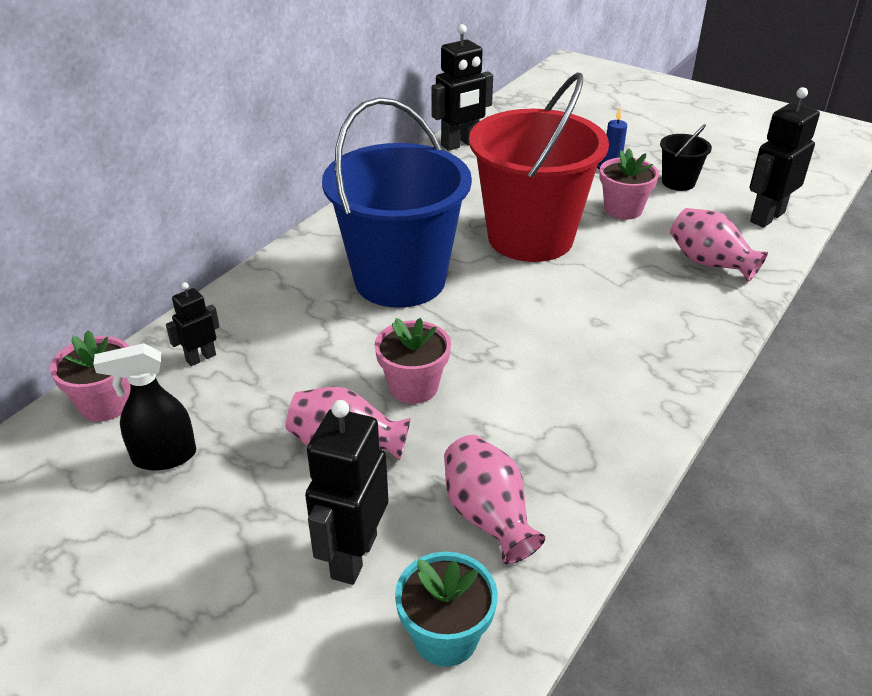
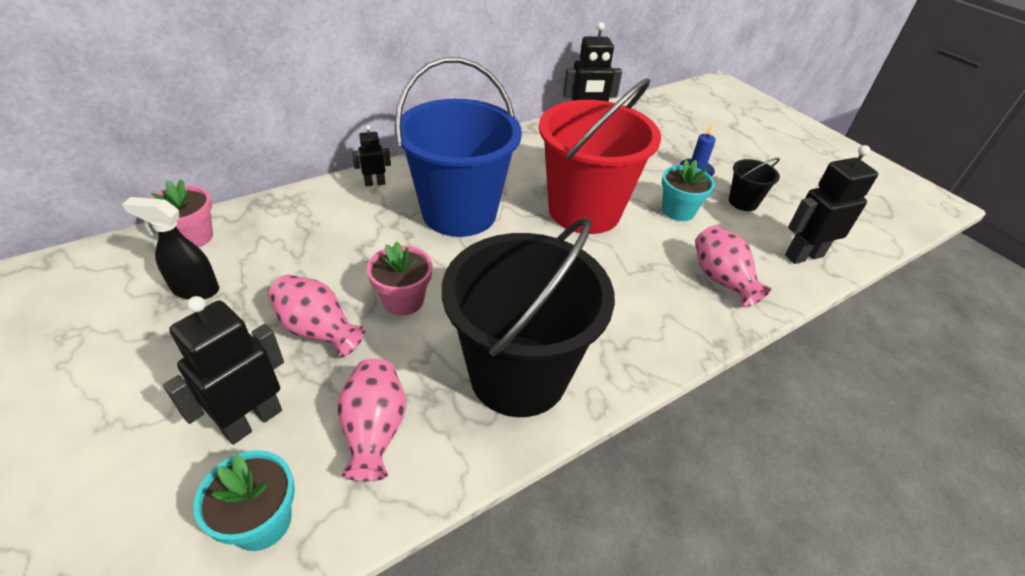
camera: 20 degrees right, 5 degrees up
black robot [166,282,220,366] -> black robot moved to [352,125,391,186]
pink flower pot [600,148,659,220] -> turquoise flower pot [662,159,715,221]
none -> black bucket [442,217,615,417]

